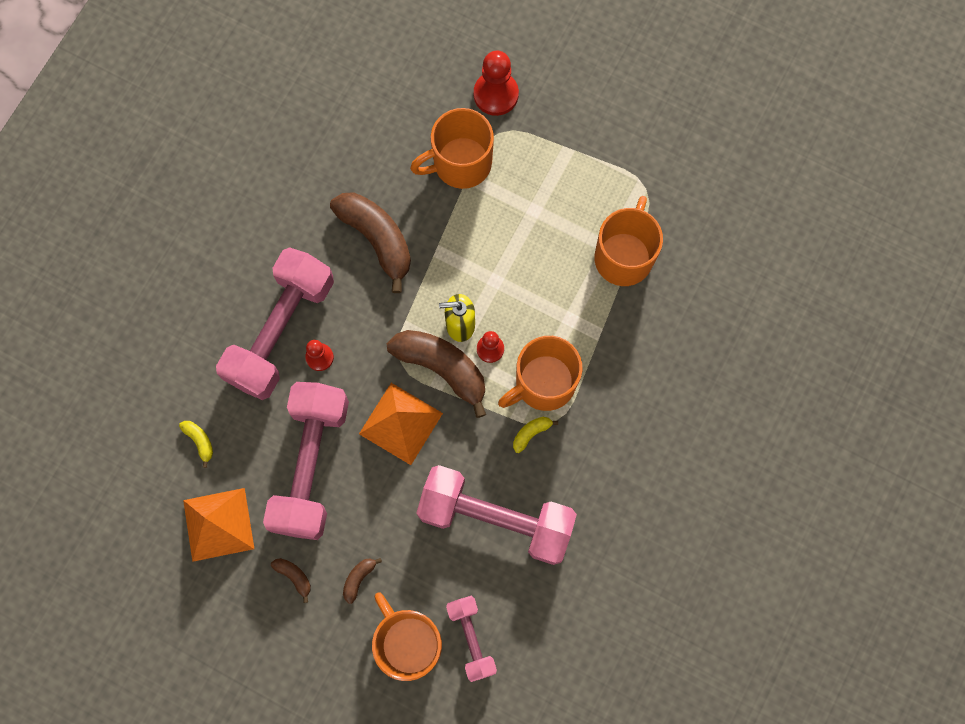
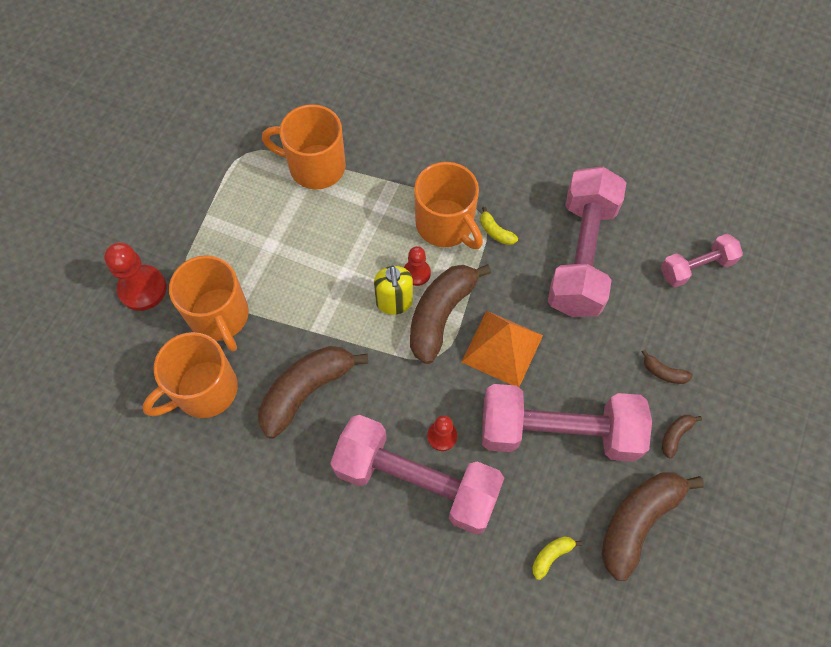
camera: 95 degrees left, 10 degrees down
orange pyramid [183,488,254,562] -> brown banana [601,472,704,581]
orange mug [372,593,442,681] -> orange mug moved to [142,332,238,418]

